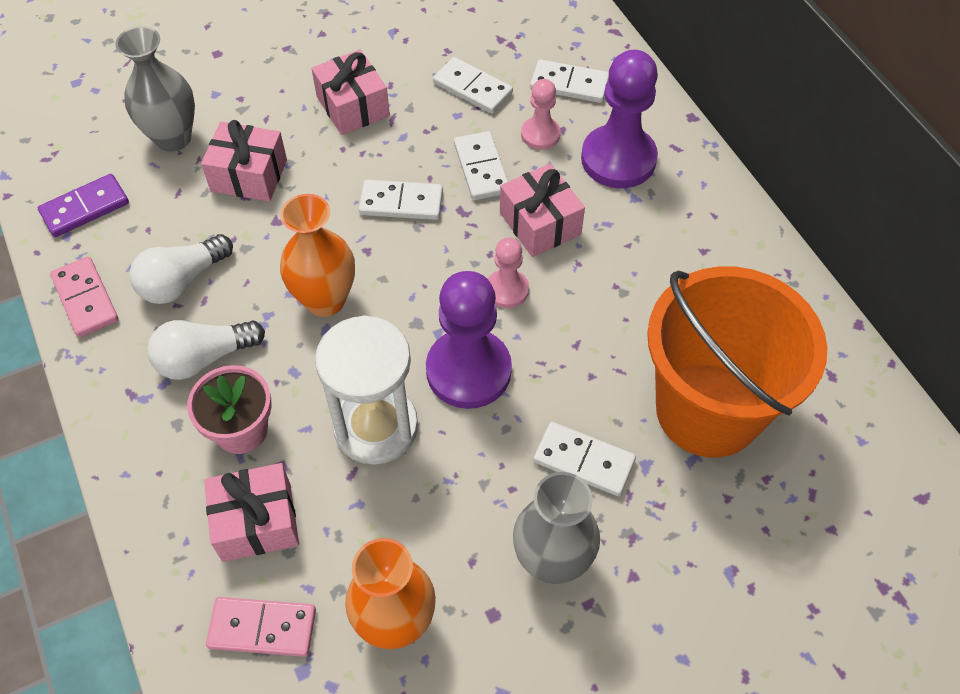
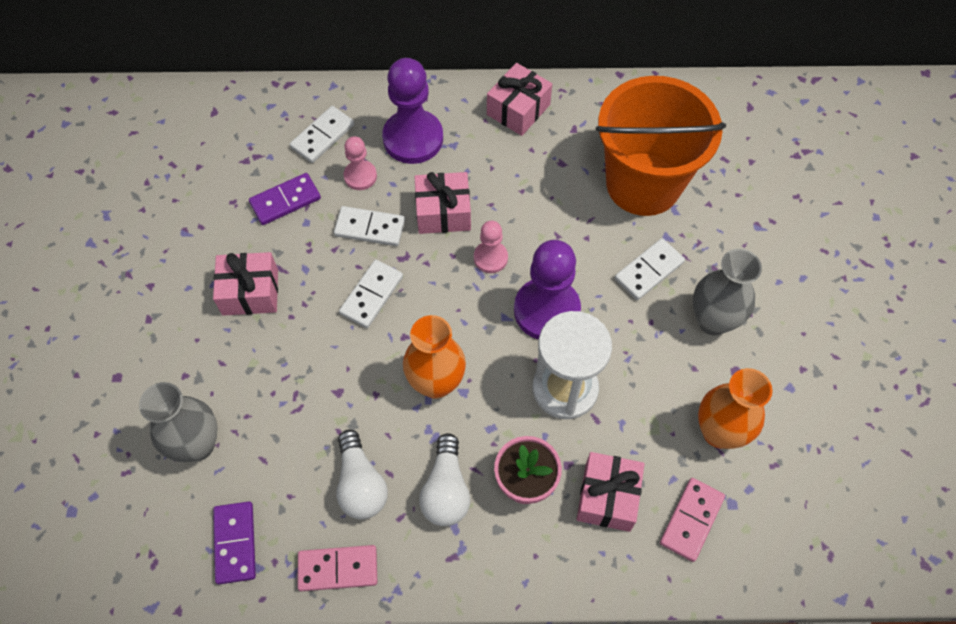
camera: 65 degrees left, 5 degrees up
pink gift [201,120,287,202] -> pink gift moved to [487,63,552,136]
white domino [433,57,513,114] -> purple domino [249,173,321,225]

